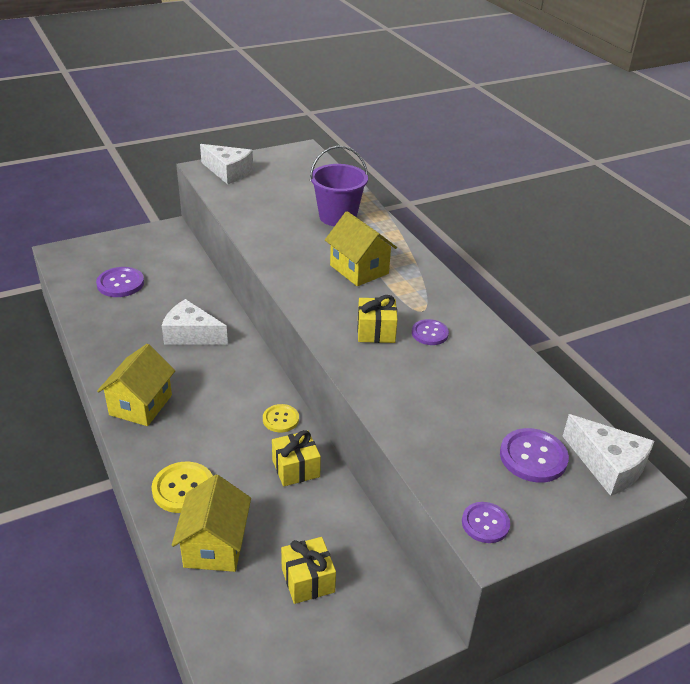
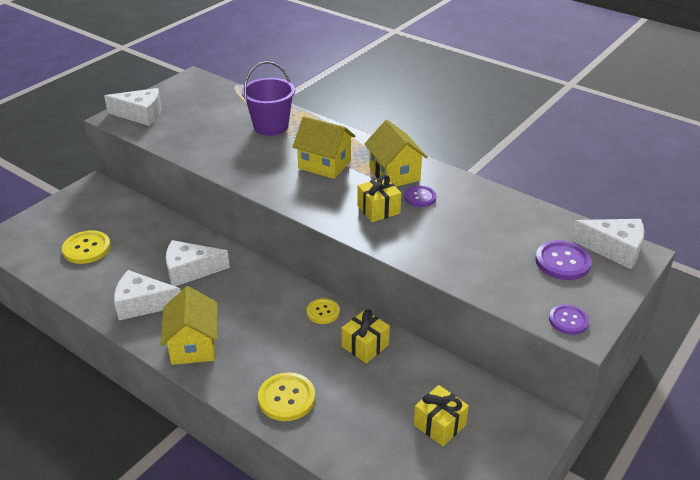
camera: 25 degrees left, 0 degrees up
purple button [96,267,144,297] -> yellow button [62,230,111,264]
yellow house [172,475,251,572] -> yellow house moved to [365,120,428,187]
none -> white cheese [114,270,181,320]

